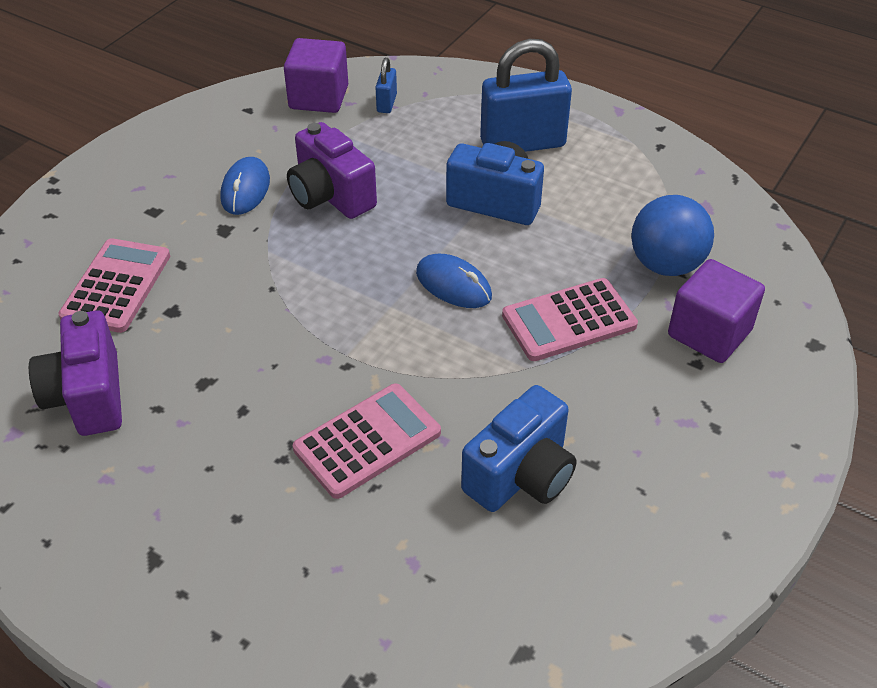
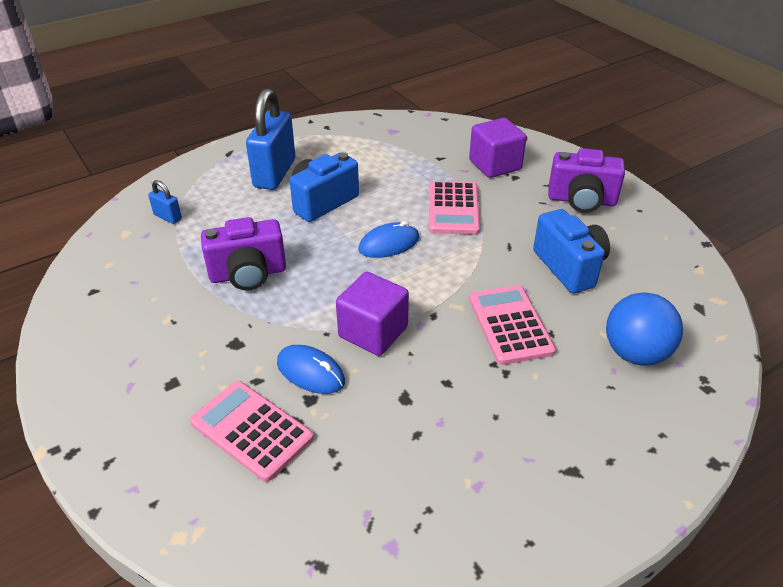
camera: 65 degrees left, 5 degrees down
purple camera [29,311,122,436] -> purple camera moved to [548,148,625,213]
blue mouse [220,157,270,215] -> blue mouse moved to [277,345,345,394]
purple cube [284,38,348,113] -> purple cube moved to [336,272,409,356]
blue ball [631,195,714,276] -> blue ball moved to [606,293,683,366]

